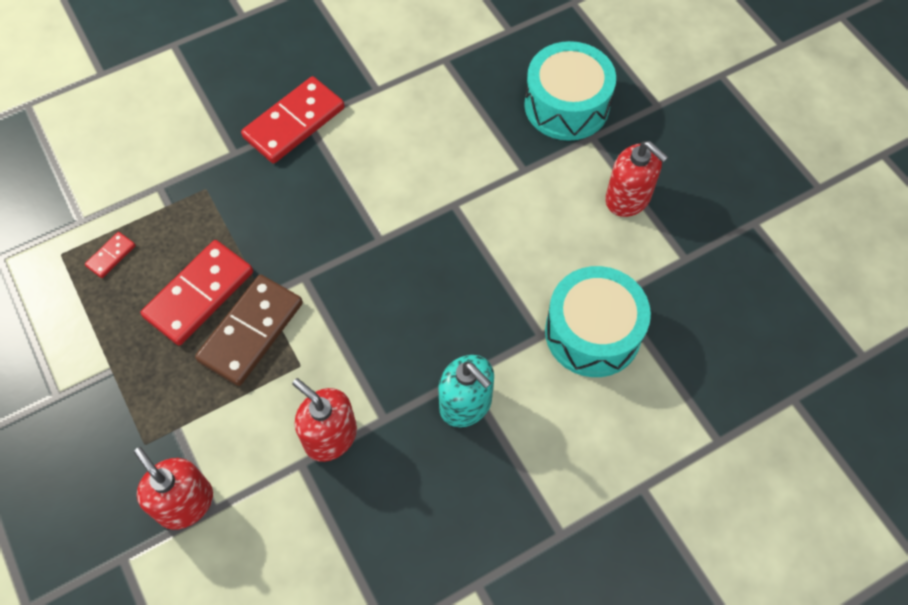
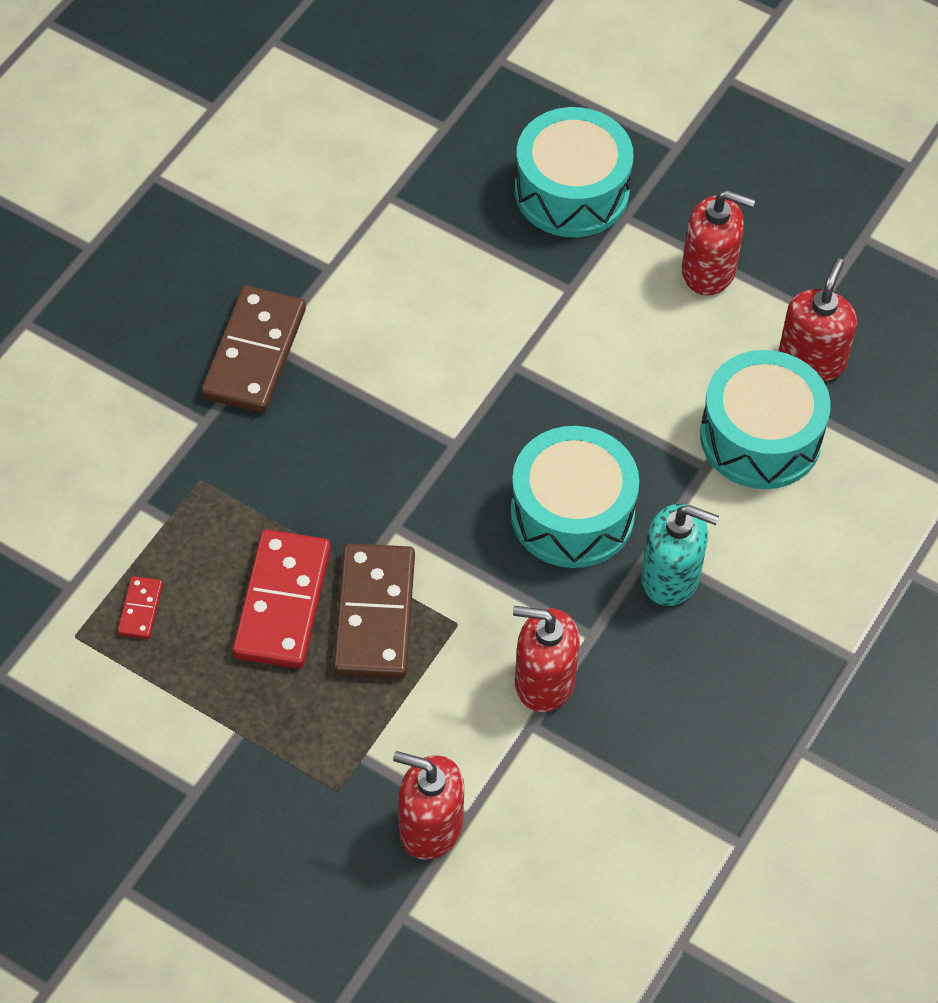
camera: 30 degrees left, 5 degrees down
red domino [241,76,345,164] -> brown domino [201,285,306,413]
none -> turquoise drum [510,426,639,568]
none -> red soap dispenser [779,258,857,381]

